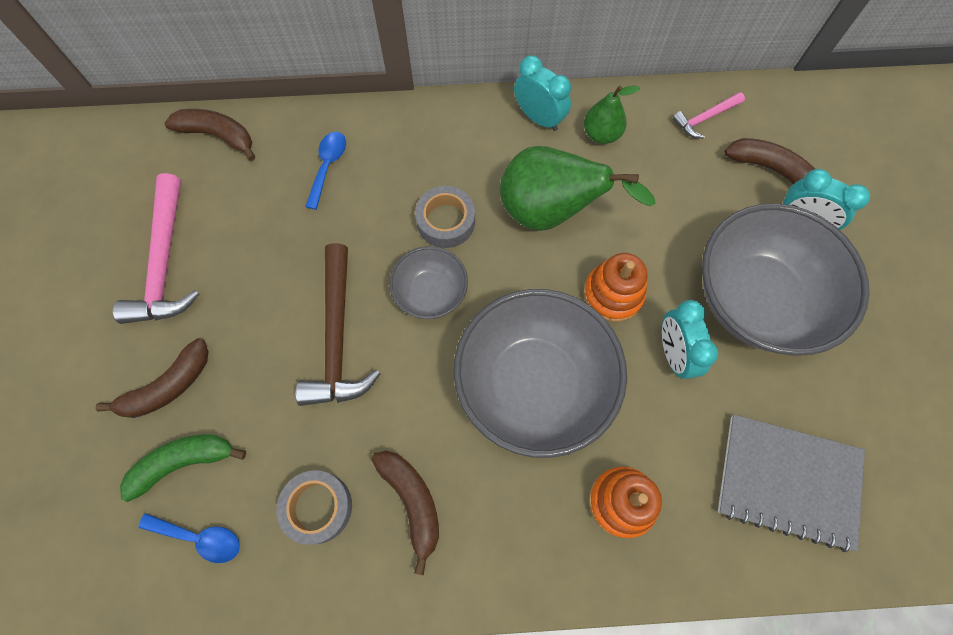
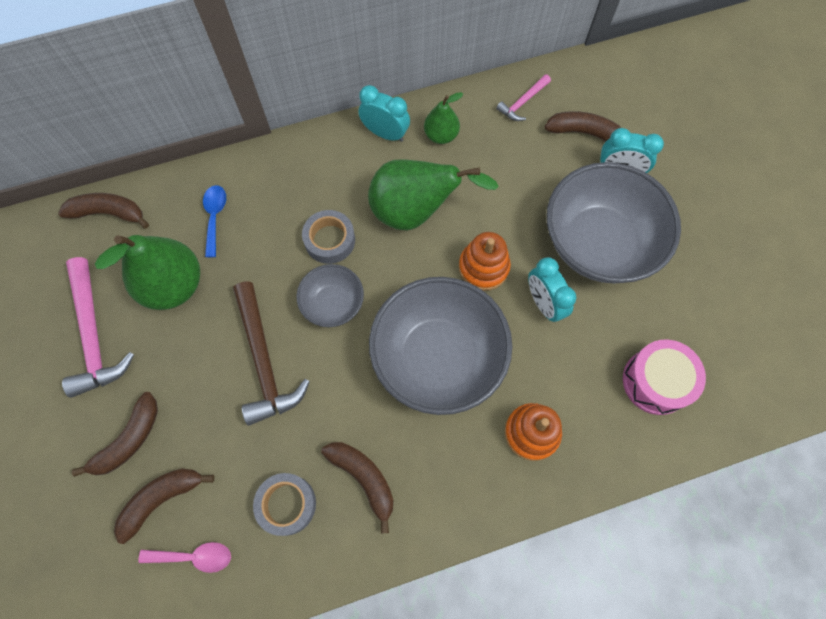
camera: 15 degrees left, 0 degrees up
green banana [120,434,246,502] -> brown banana [114,469,214,544]
blue spoon [138,513,240,563] -> pink spoon [139,542,231,573]
grey notebook [718,415,865,552] -> pink drum [623,339,706,415]
none -> green pear [95,235,200,310]

